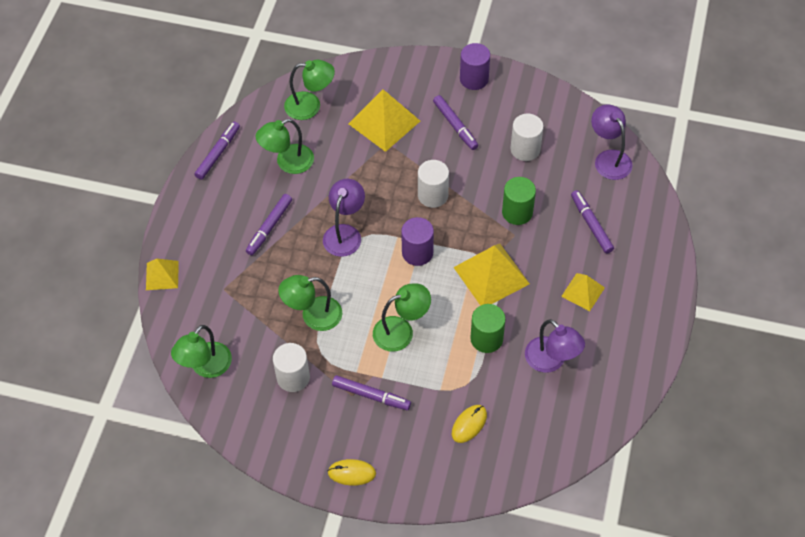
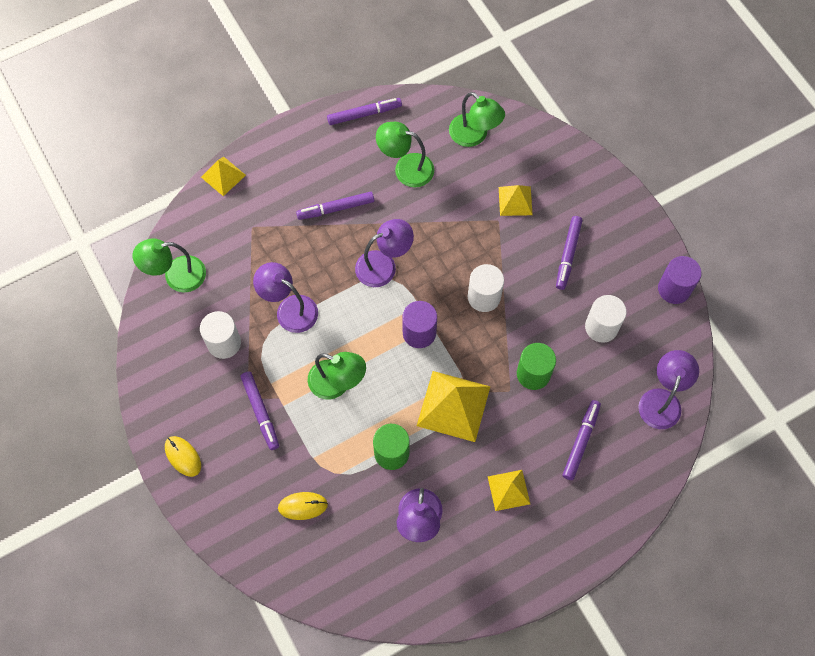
camera: 45 degrees right, 10 degrees up
green lamp [278,275,342,331] -> purple lamp [253,262,318,333]
yellow pyramid [348,89,420,152] -> yellow pyramid [499,185,533,216], size x0.58
purple cylinder [460,43,490,90] -> purple cylinder moved to [658,256,702,304]

